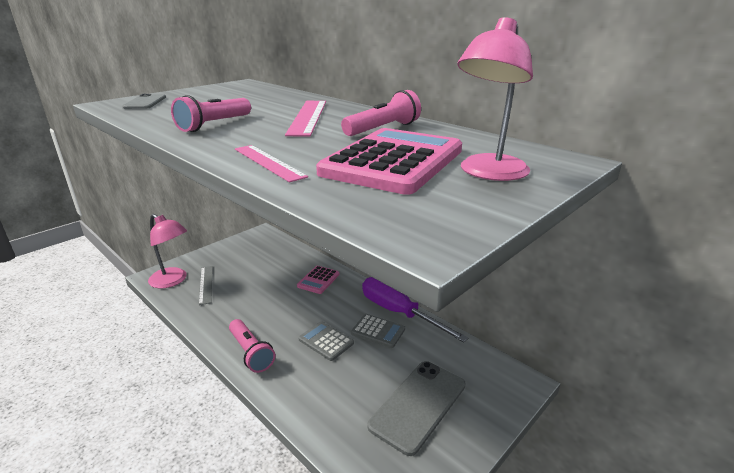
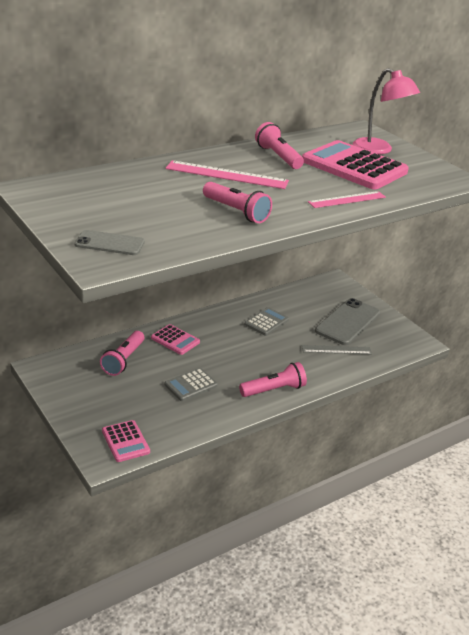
camera: 80 degrees left, 5 degrees up
pink lamp [148,214,187,289] -> pink calculator [102,420,150,462]
grey ruler [199,266,213,305] -> grey ruler moved to [302,345,372,354]
grey calculator [298,321,354,361] -> grey calculator moved to [165,368,218,401]
purple screwdriver [362,277,468,343] -> none
grey phone [368,361,465,456] -> grey phone turned 75 degrees clockwise [315,298,380,345]
none -> pink flashlight [100,331,144,376]

